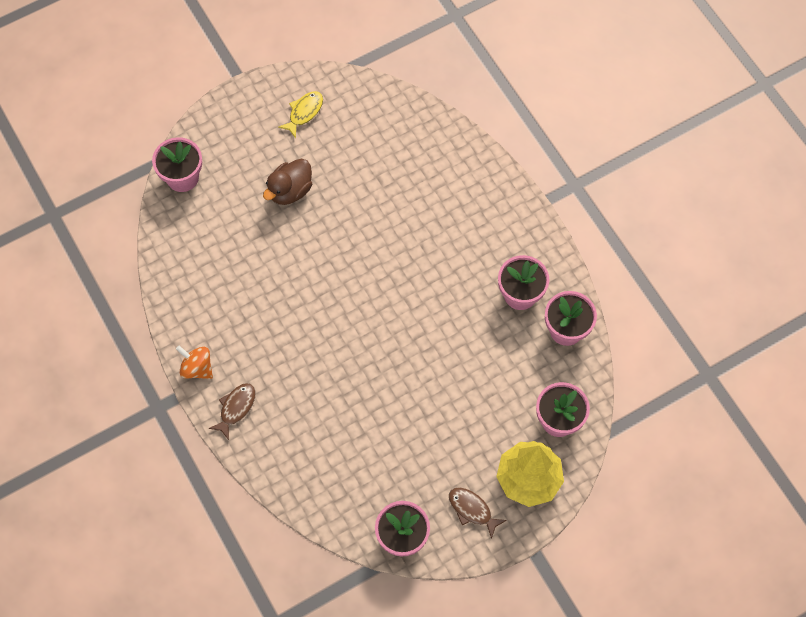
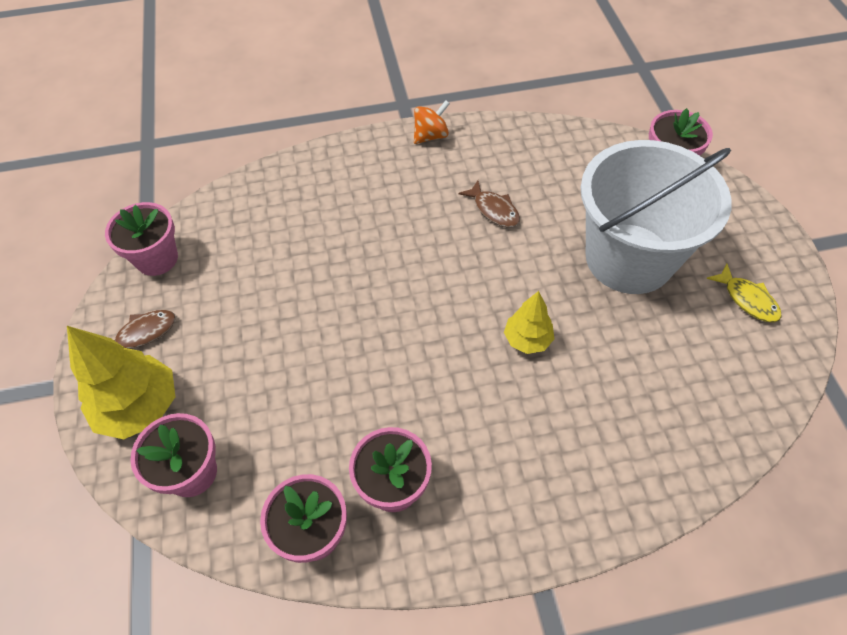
camera: 110 degrees right, 10 degrees down
brown fish [208,383,256,440] -> brown fish moved to [458,181,520,227]
brown duck [263,159,312,205] -> white bucket [580,140,732,294]
none -> yellow tree [504,291,554,354]

